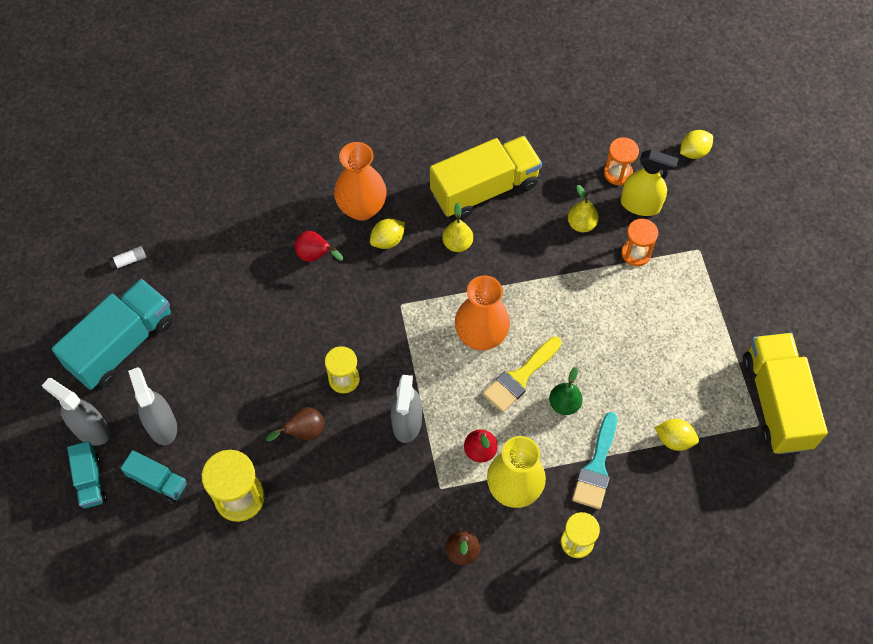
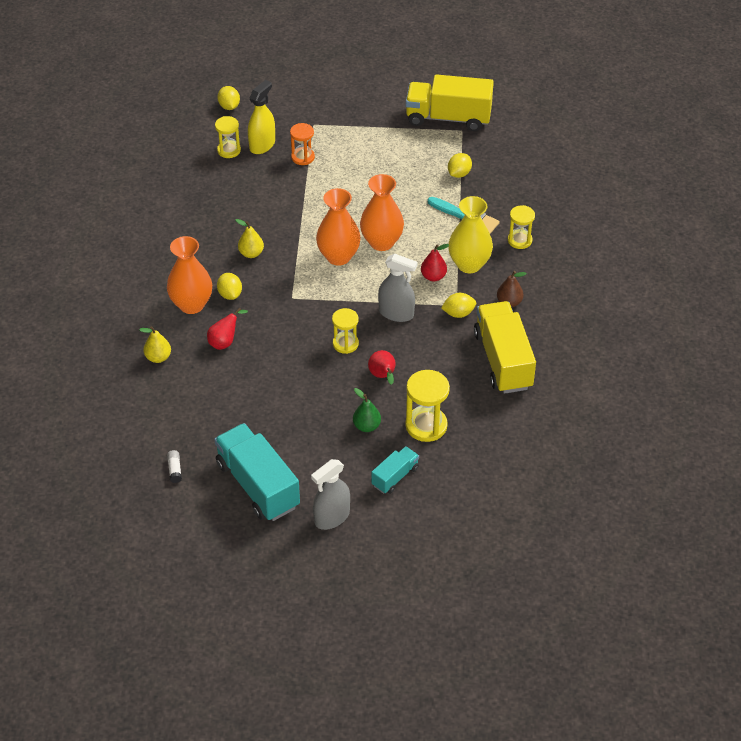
camera: 75 degrees left, 15 degrees down
turquoise truck [67,441,107,508] -> none
grey spray bottle [128,367,177,445] -> none
brown pear [266,407,324,441] -> red pear [368,350,396,385]
yellow truck [430,136,542,220] -> yellow truck moved to [474,301,536,394]
yellow brush [483,337,562,412] -> orange vase [360,174,404,251]
green pear [549,367,583,415] -> green pear moved to [353,388,381,432]
yellow pear [568,185,599,232] -> yellow pear moved to [139,326,171,363]
orange hourglass [604,137,639,186] -> yellow hourglass [215,116,241,158]
none -> yellow lemon [441,293,476,318]

